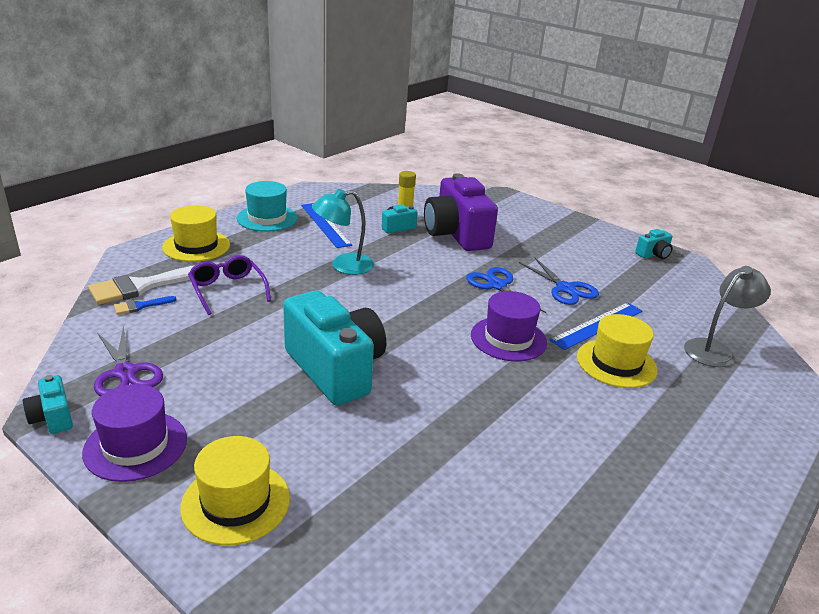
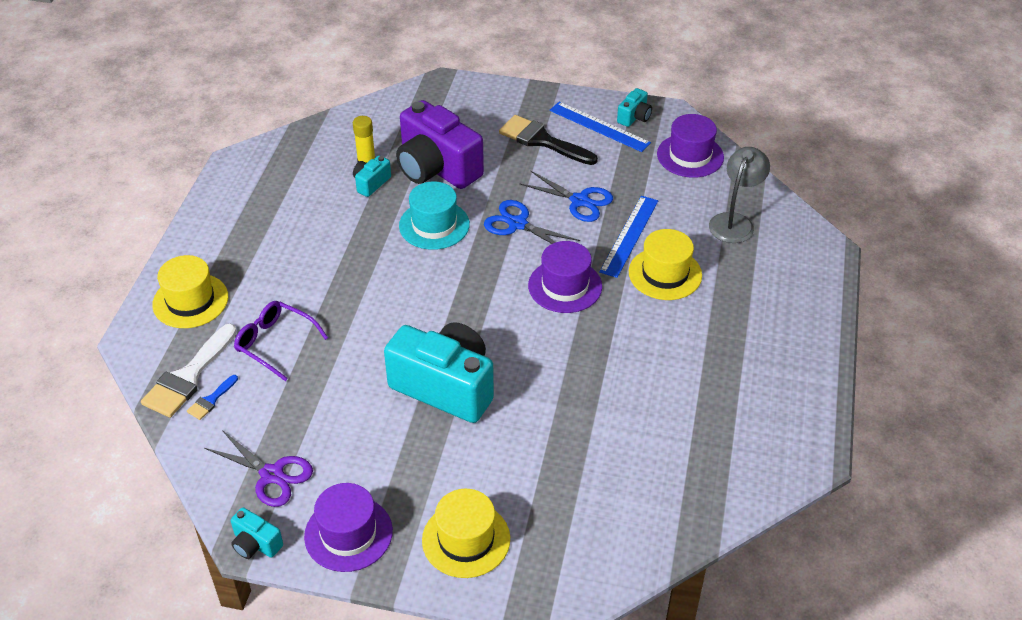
camera: 25 degrees left, 15 degrees up
turquoise hat [237,181,298,232] -> turquoise hat moved to [399,182,470,250]
blue ruler [301,203,352,248] -> blue ruler moved to [550,102,651,152]
turquoise lamp [312,189,374,275] -> none
none -> black brush [499,115,598,165]
none -> purple hat [657,114,724,178]

